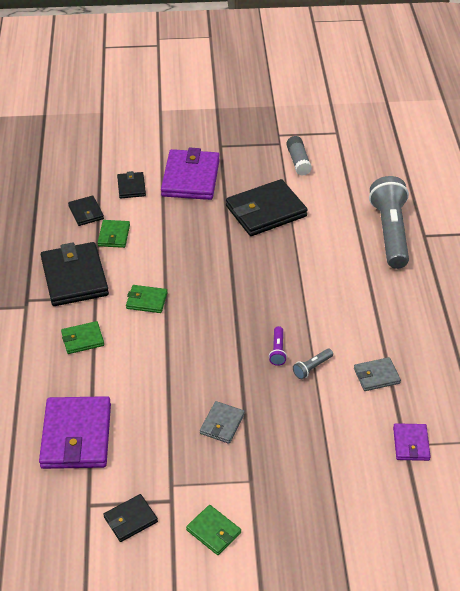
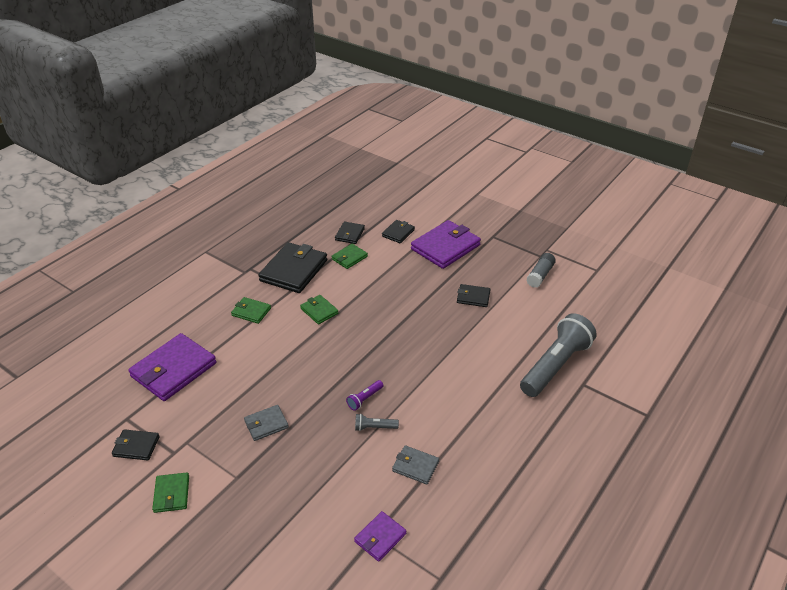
camera: 40 degrees right, 5 degrees down
black wallet [226,179,308,236] -> black wallet [457,284,491,307], size x0.51

